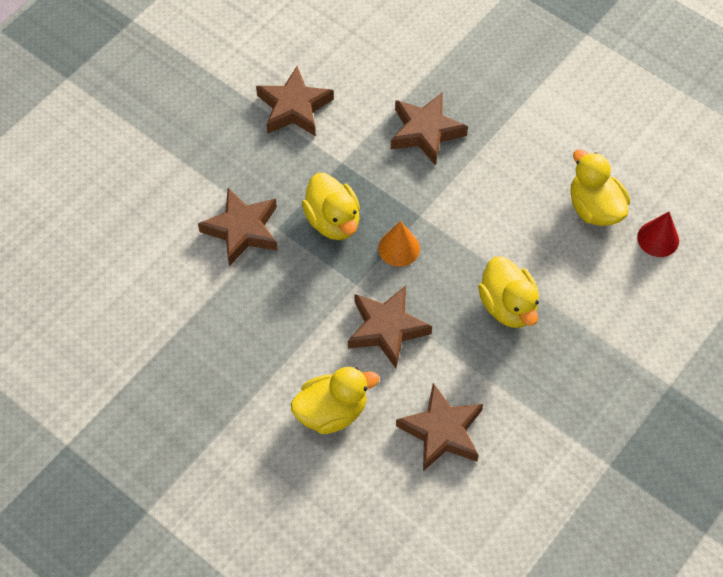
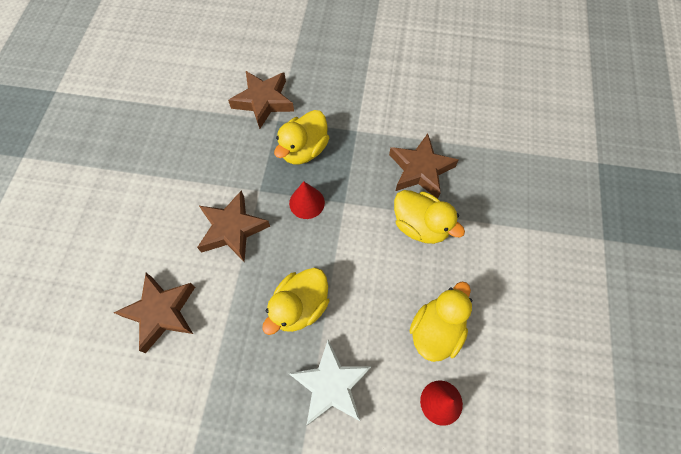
camera: 60 degrees right, 5 degrees up
brown star [256,66,334,136] -> none
yellow duck [291,367,379,434] -> yellow duck moved to [394,190,465,244]
orange cone [378,221,420,267] -> red cone [289,181,325,219]
none -> white star [288,340,371,425]

